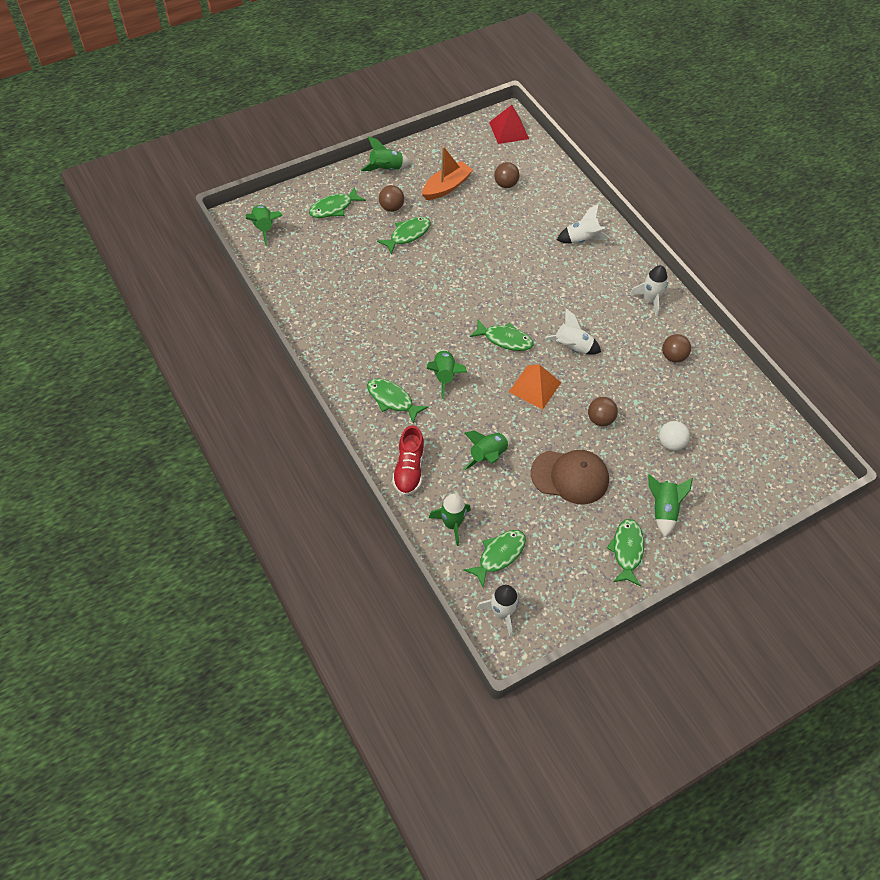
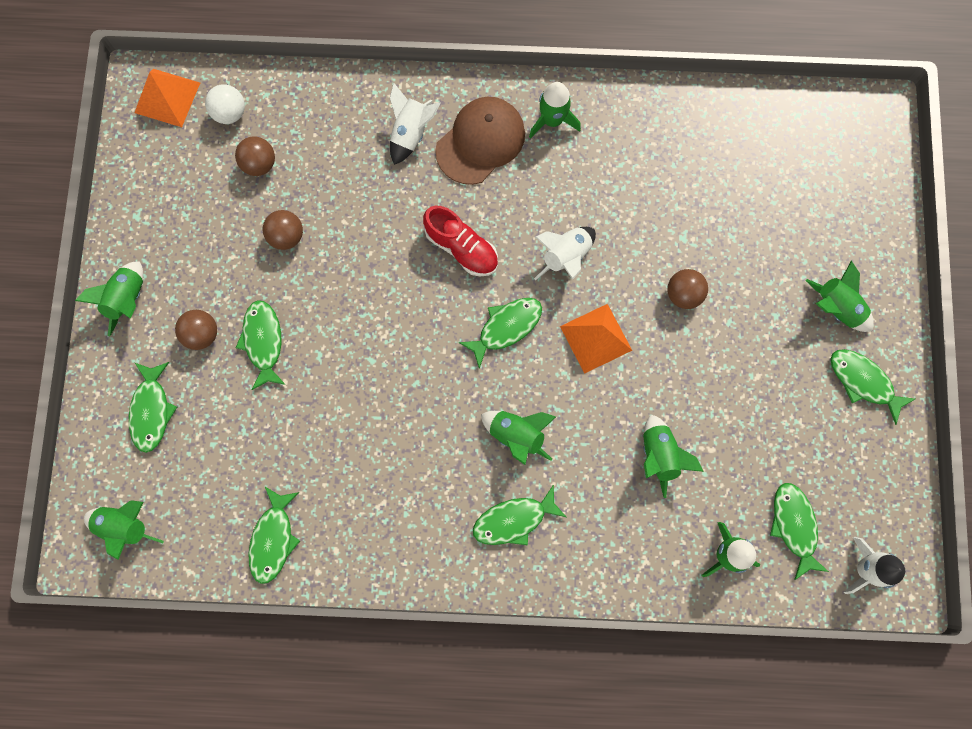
camera: 55 degrees left, 20 degrees up
red shoe [392,425,424,496] -> red shoe moved to [423,206,498,276]
orange boat [422,146,473,200] -> none
red pyramid [489,105,529,144] -> orange pyramid [134,69,200,127]
brown cap [531,450,609,505] -> brown cap moved to [435,97,525,185]
white rocket [630,265,668,317] -> green rocket [529,82,581,139]
white ball [659,421,690,451] -> white ball moved to [205,84,245,124]
brown ball [662,334,691,363] -> brown ball moved to [263,210,303,250]
none -> green fish [248,487,300,584]

